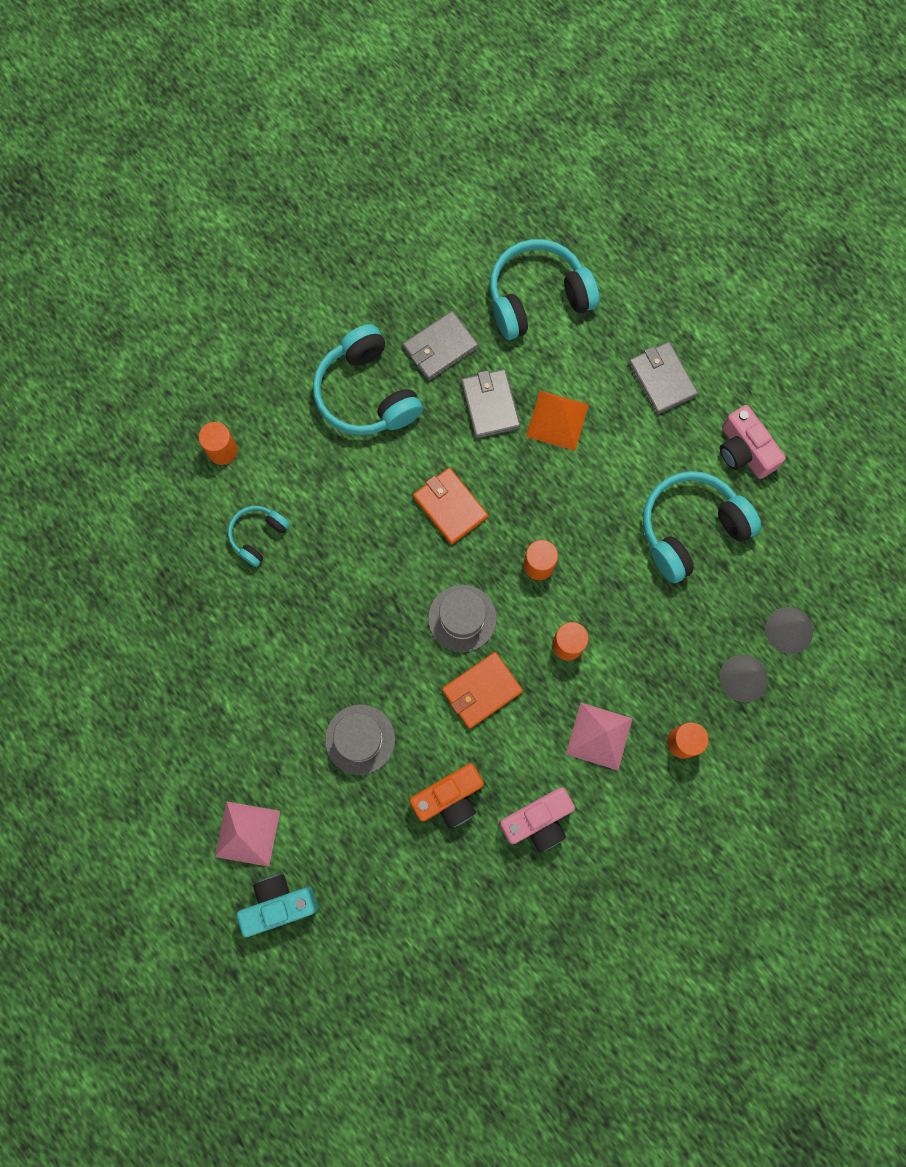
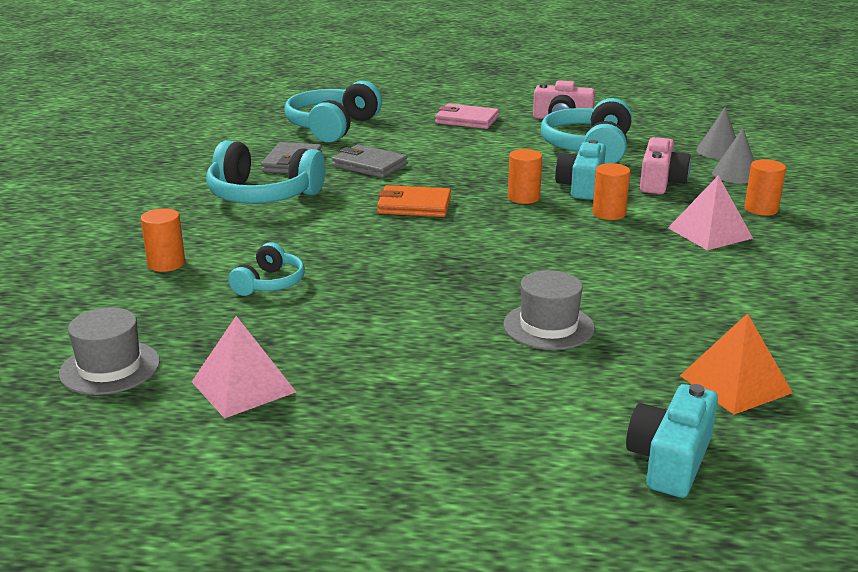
camera: 45 degrees left, 50 degrees down
pink pyramid [215,801,280,867] -> pink pyramid moved to [192,316,296,419]
turquoise headphones [228,506,290,567] -> turquoise headphones turned 150 degrees counterclockwise [228,242,305,296]
orange camera [410,763,484,829] -> none
grey hat [428,585,497,652] -> grey hat moved to [59,307,160,395]
orange wallet [442,652,523,729] -> none
pink camera [499,787,575,852] -> pink camera moved to [640,137,691,194]
orange pyramid [526,391,589,451] -> orange pyramid moved to [680,313,793,415]
grey wallet [629,342,698,415] -> pink wallet [435,104,499,129]
none -> turquoise camera [555,140,606,200]

